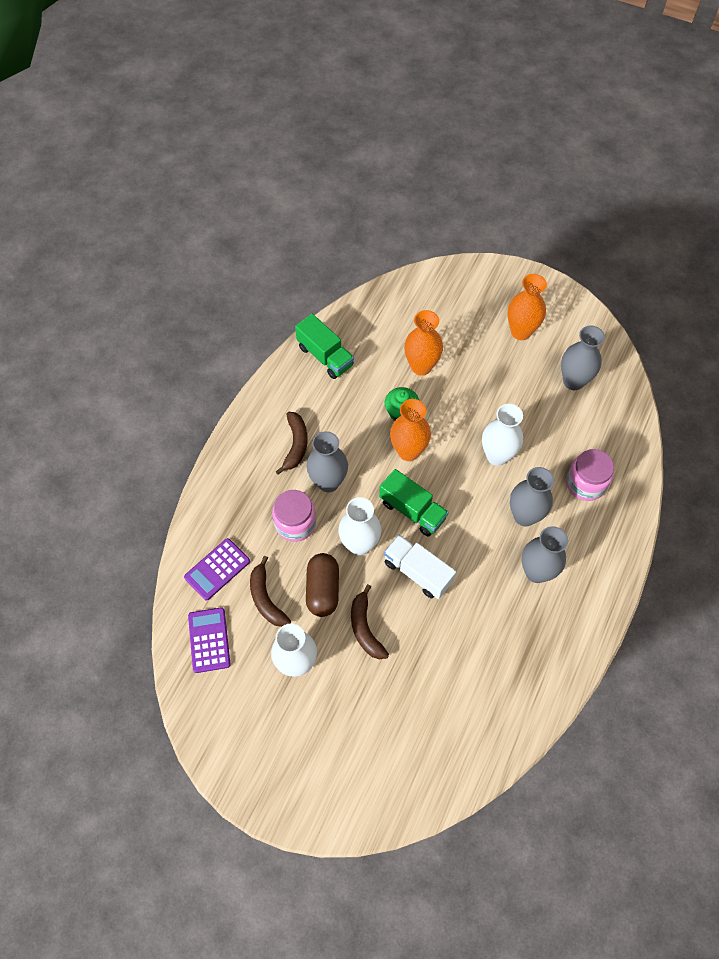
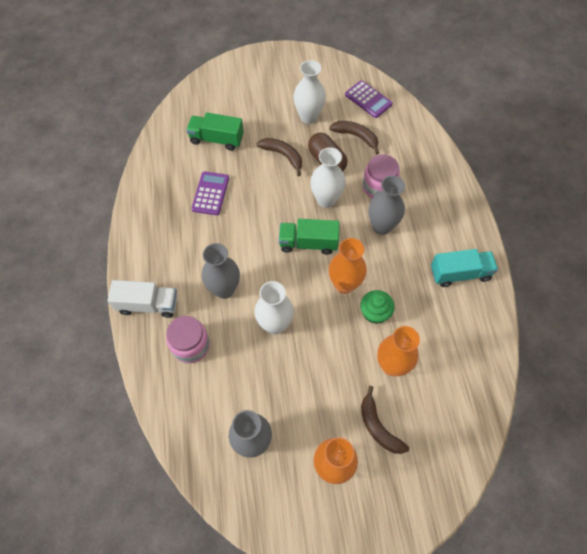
camera: 145 degrees right, 0 degrees up
purple calculator [184,538,250,601] -> purple calculator moved to [191,171,229,215]
brown banana [275,412,308,475] -> brown banana moved to [361,386,409,454]
green truck [295,314,354,379] -> green truck moved to [186,112,244,151]
white truck [384,535,456,599] -> white truck moved to [108,280,178,318]
grey vase [522,526,568,583] -> none
none -> turquoise truck [431,249,498,287]

